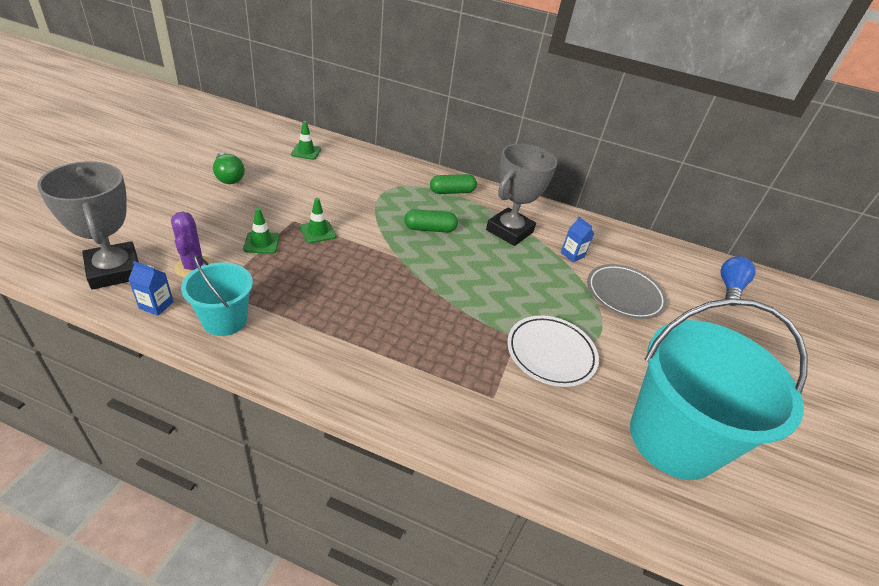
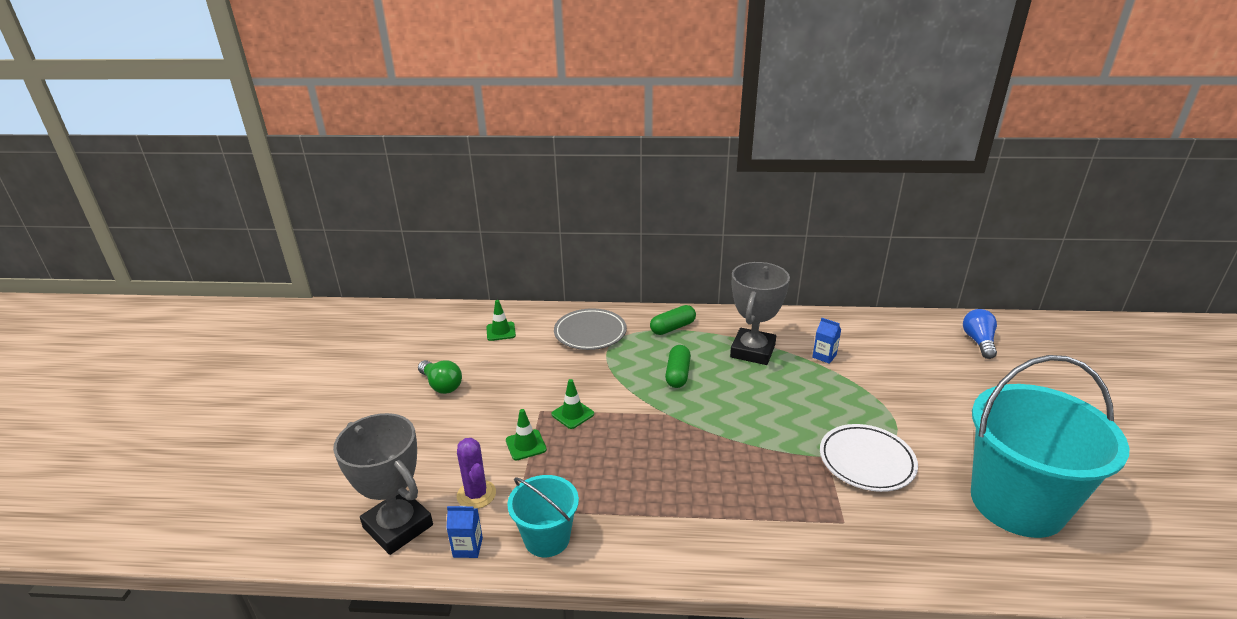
camera: 10 degrees left, 10 degrees down
green capsule [404,209,458,233] -> green capsule turned 60 degrees counterclockwise [665,345,691,388]
grey plate [587,264,667,319] -> grey plate moved to [554,308,627,350]

